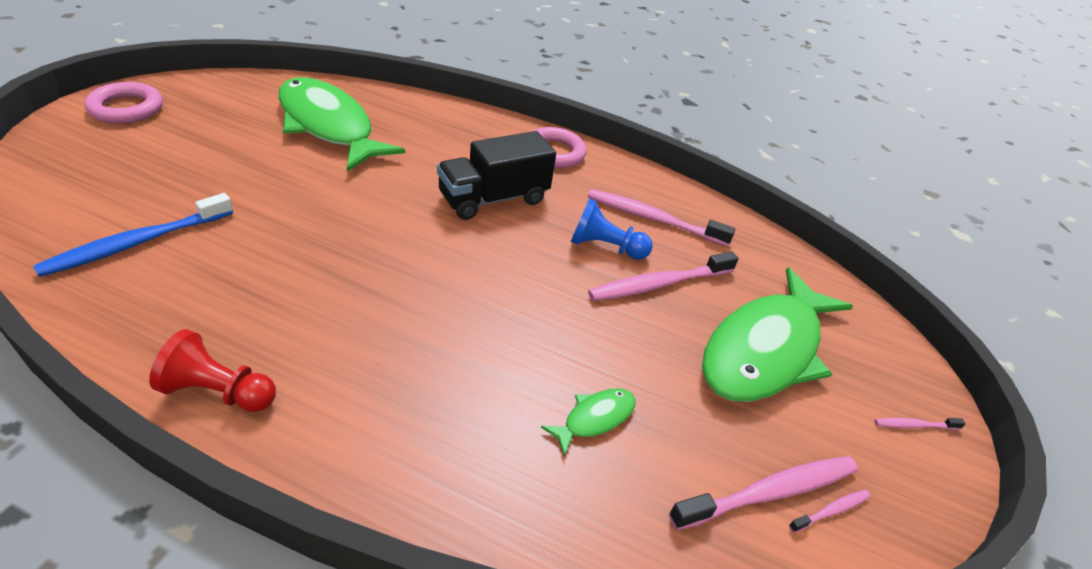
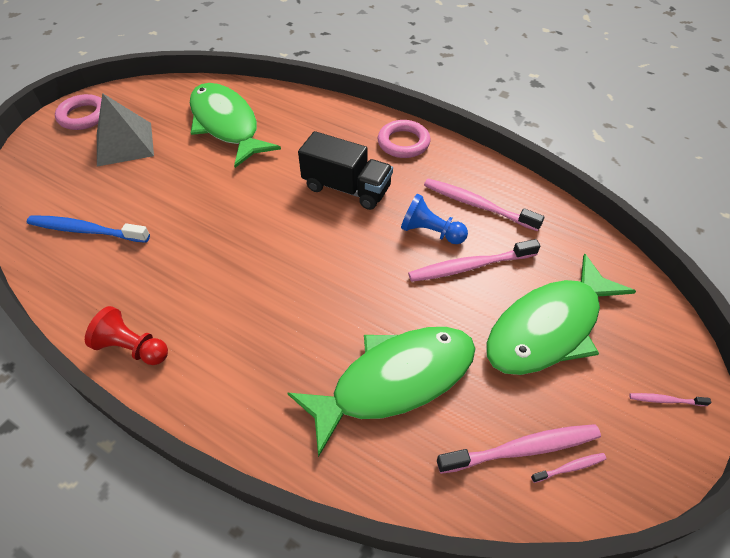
camera: 15 degrees right, 10 degrees up
blue toothbrush [33,193,233,277] -> blue toothbrush turned 45 degrees clockwise [26,215,150,243]
black truck [437,131,556,220] -> black truck turned 135 degrees counterclockwise [298,131,393,210]
green fish [541,388,636,456] -> green fish [287,327,476,457], size x2.42
none -> grey pyramid [97,93,154,166]

